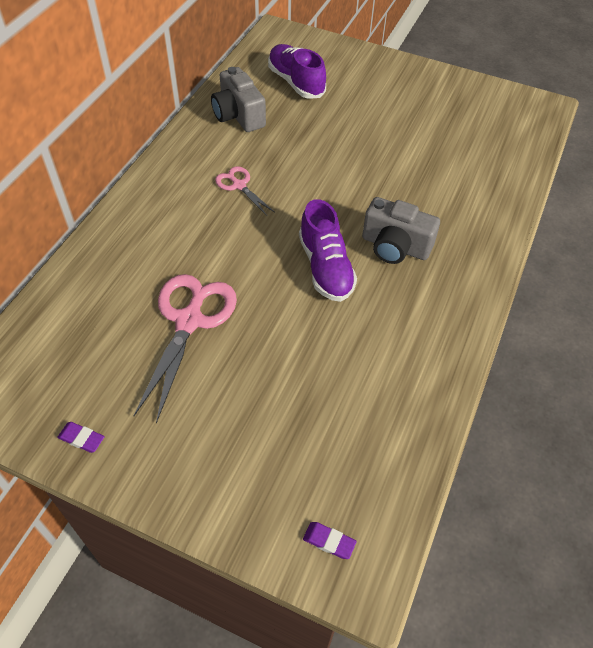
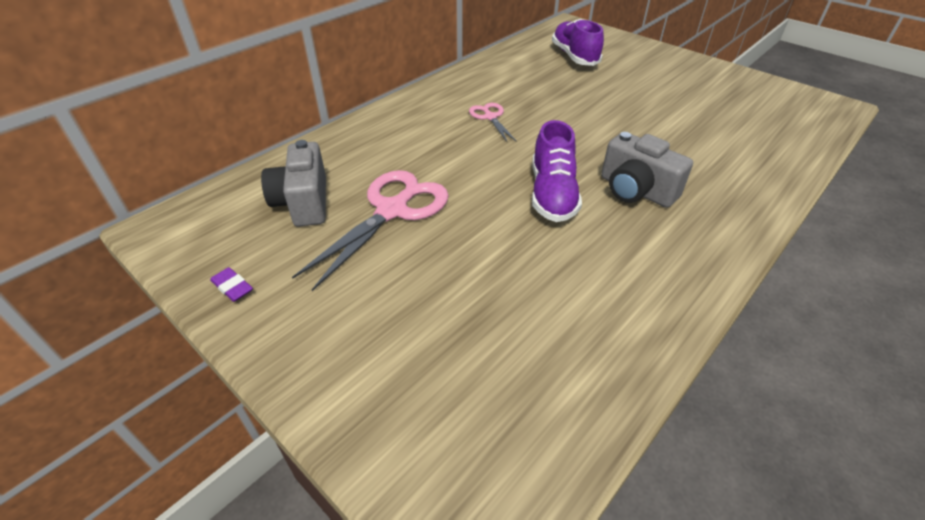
camera: 20 degrees right, 10 degrees down
grey camera [211,67,266,132] -> grey camera moved to [261,140,326,227]
purple eraser [303,522,357,559] -> none

